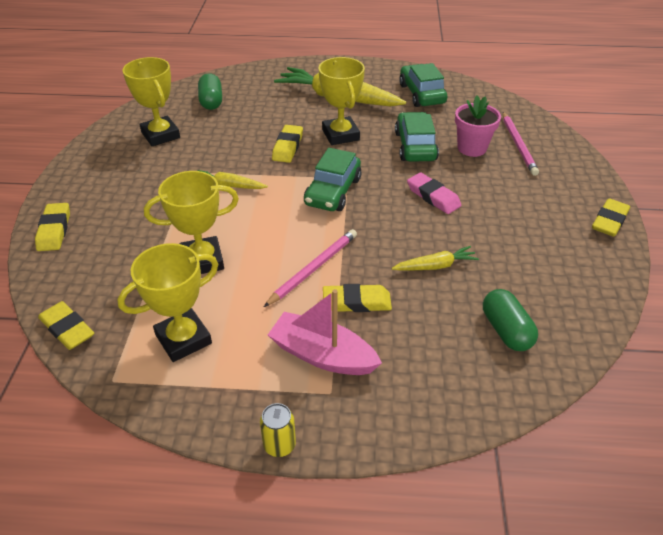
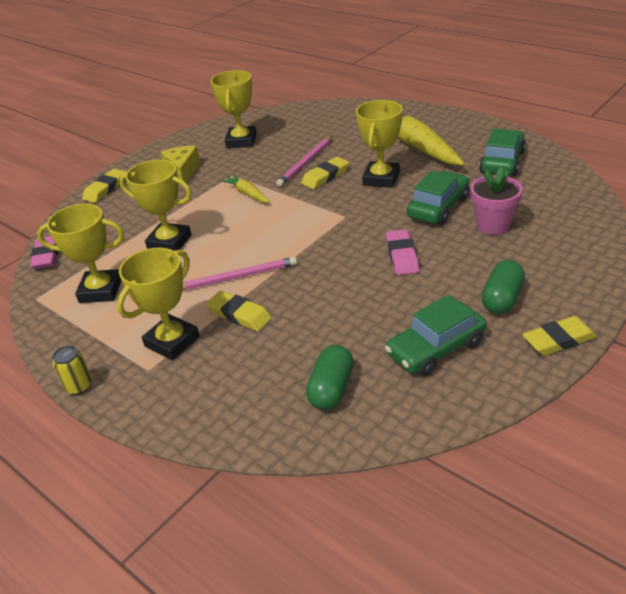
camera: 40 degrees right, 5 degrees down
yellow eraser [38,301,94,350] -> pink eraser [30,236,59,269]
green capsule [198,73,222,110] -> green capsule moved to [482,260,525,314]
pink boat [268,289,382,375] -> yellow trophy [117,248,200,360]
green car [304,148,361,211] -> green car moved to [385,295,487,376]
yellow carrot [391,246,479,271] -> none
pink pencil [503,112,539,176] -> pink pencil moved to [276,136,332,187]
none -> yellow cheese [160,146,200,183]

